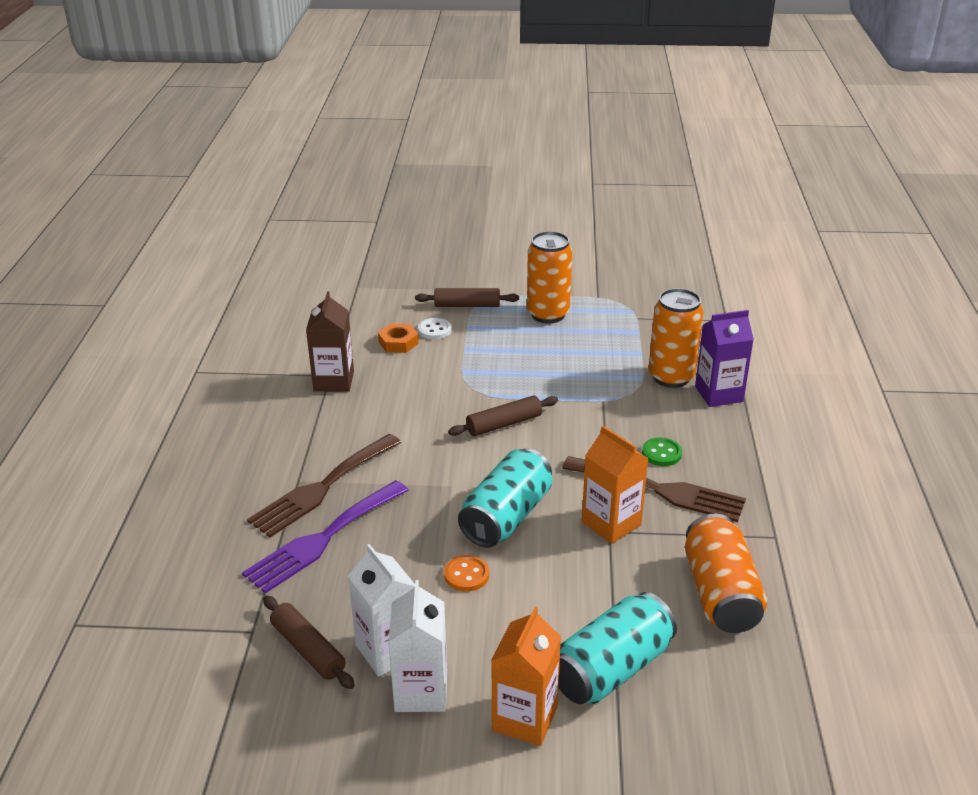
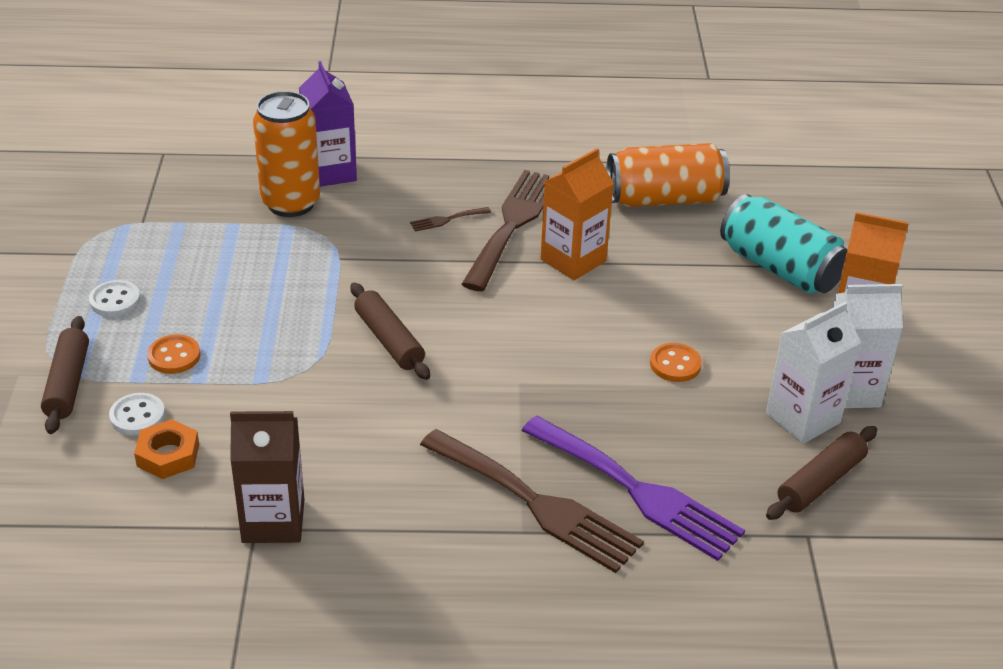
camera: 95 degrees left, 5 degrees up
turquoise can [458,449,552,547] -> none
orange can [527,231,572,323] -> white button [89,280,140,317]
green button [642,437,682,466] -> brown fork [410,207,491,231]
none -> orange button [147,334,201,374]

